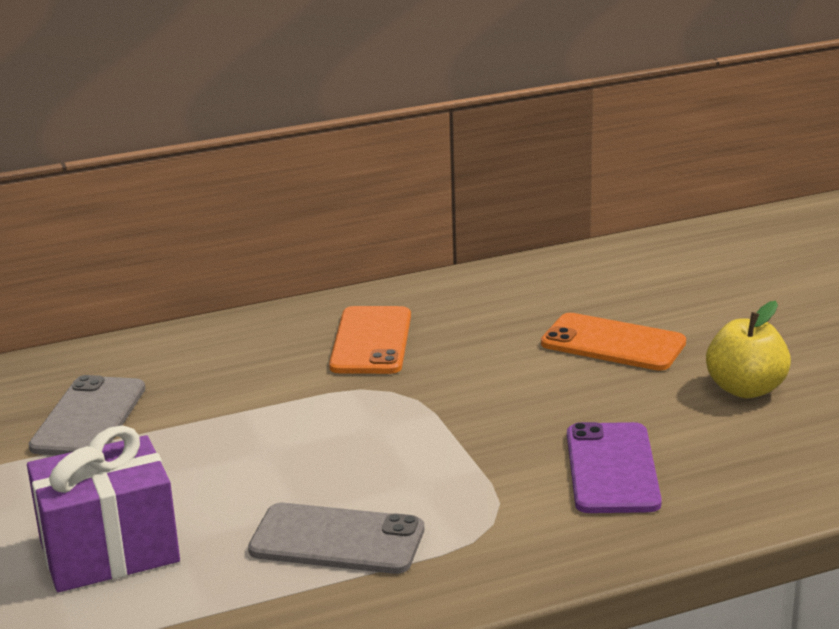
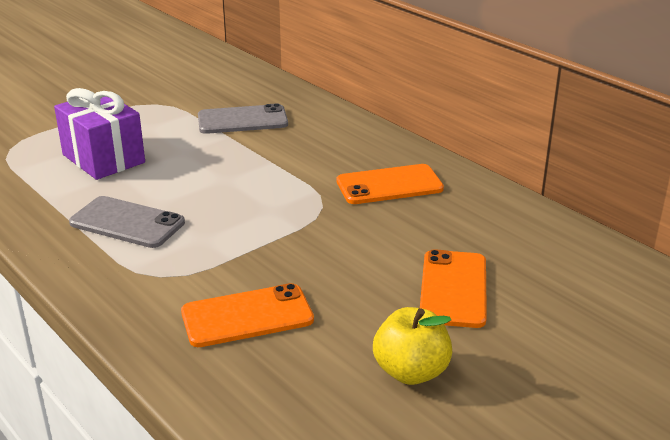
camera: 70 degrees right, 5 degrees up
grey phone [248,503,424,574] -> grey phone turned 60 degrees counterclockwise [69,196,185,248]
purple phone [567,422,662,513] -> orange phone [181,283,314,347]

